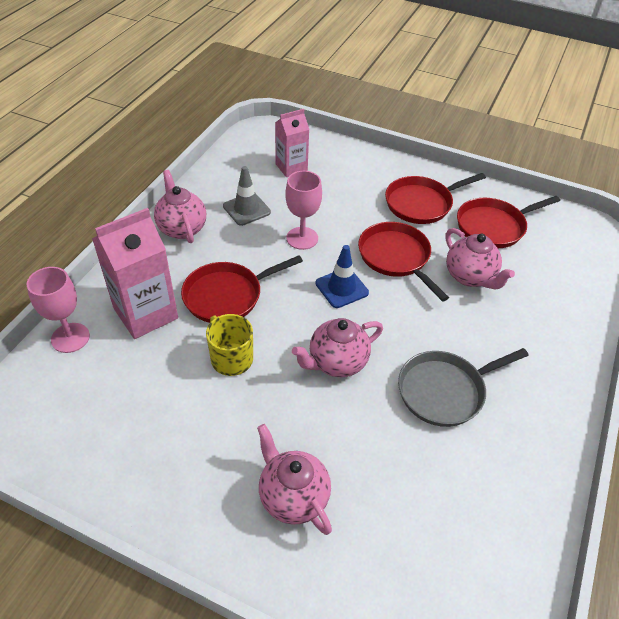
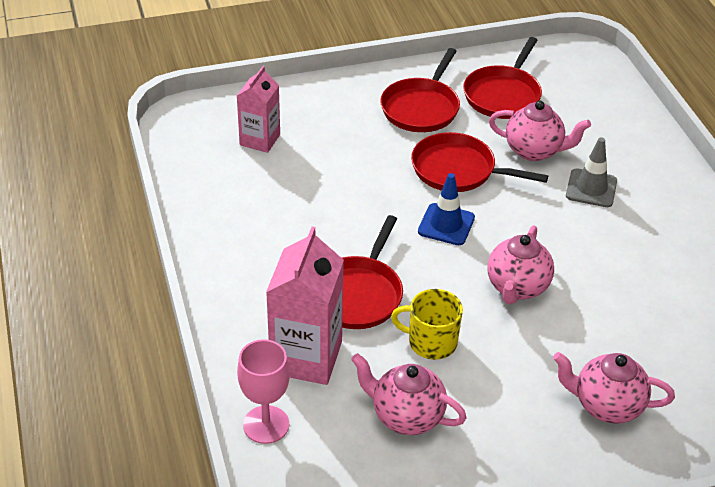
camera: 40 degrees left, 5 degrees down
pink teapot [154,170,206,243] -> pink teapot moved to [351,353,467,435]
grey traffic cone [223,166,271,226] -> grey traffic cone moved to [566,138,617,207]
pink goblet [285,171,322,250] -> none
grey pan [398,348,529,427] -> none

